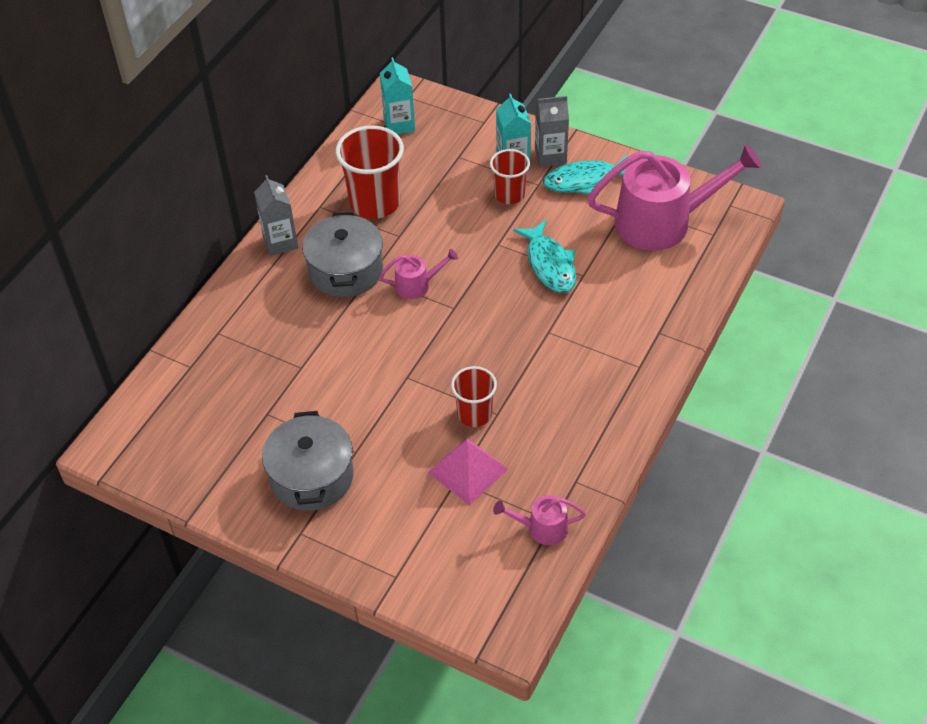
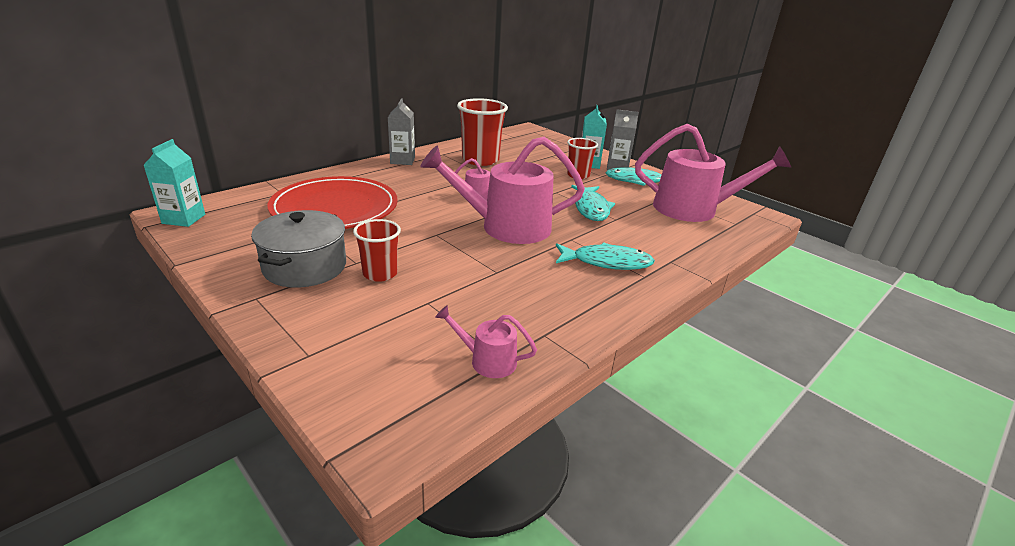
camera: 15 degrees right, 20 degrees down
grey pot [302,212,383,297] -> none
turquoise carton [380,57,415,134] -> turquoise carton moved to [144,139,205,227]
pink pyramid [428,438,508,505] -> none
red cup [451,366,497,427] -> red cup moved to [353,219,401,282]
none -> red plate [268,176,398,229]
none -> pink watering can [420,137,585,244]
none -> turquoise fish [556,242,655,270]

